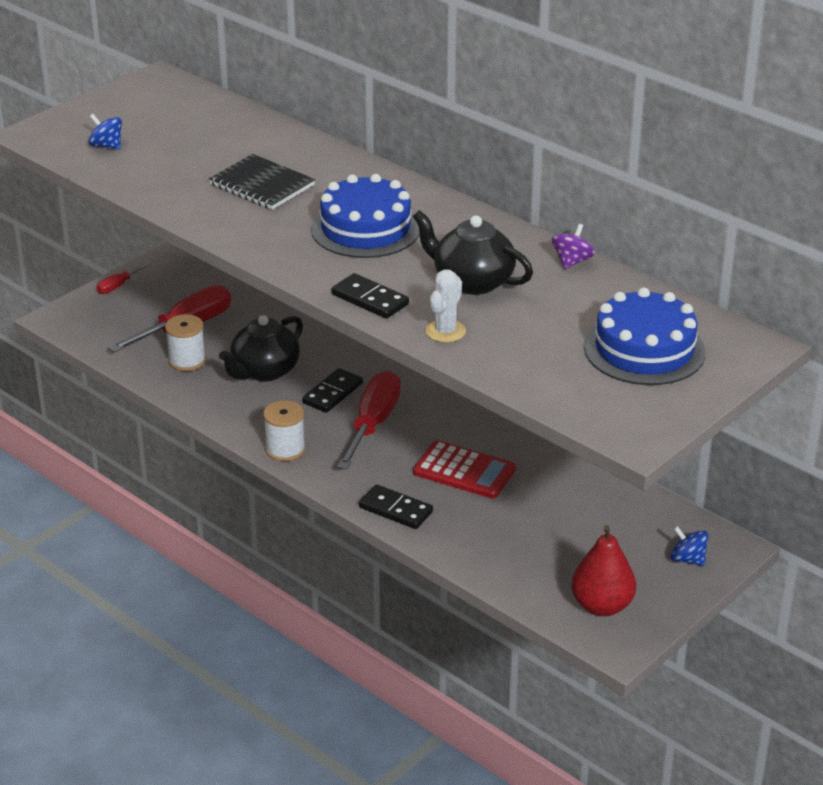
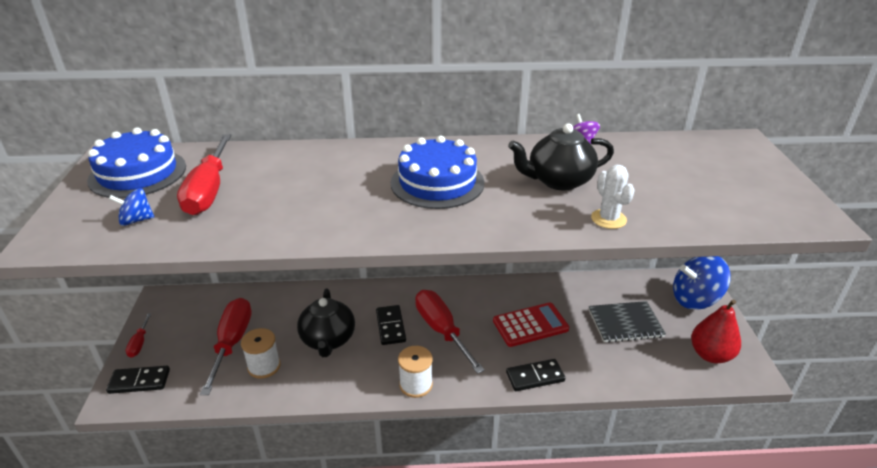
camera: 45 degrees left, 0 degrees up
black notebook [209,154,315,210] -> black notebook moved to [589,301,666,343]
black domino [332,273,409,319] -> black domino moved to [106,366,170,394]
blue cake [584,288,706,385] -> blue cake moved to [87,128,186,198]
blue spinning top [670,526,709,566] -> blue spinning top [673,256,731,310], size x1.99
none -> red screwdriver [177,134,231,215]

